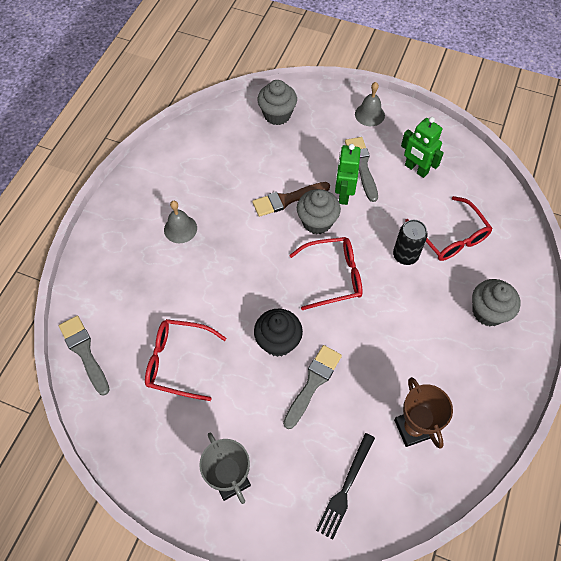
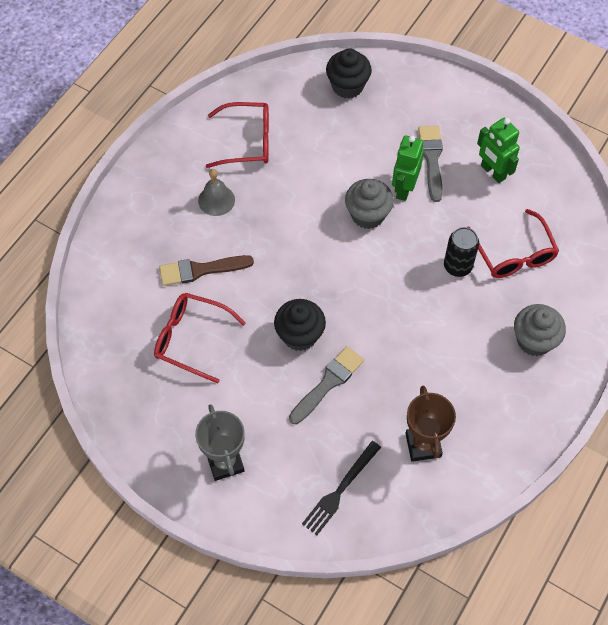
camera: 10 degrees right, 0 degrees up
grey brush [59,316,109,396] -> none
brown brush [252,182,330,217] -> brown brush moved to [159,255,254,286]
grey cupcake [257,80,297,125] -> black cupcake [326,48,372,99]
red glasses [289,237,362,310] -> red glasses moved to [206,102,269,168]
grey bell [355,82,385,126] -> none

